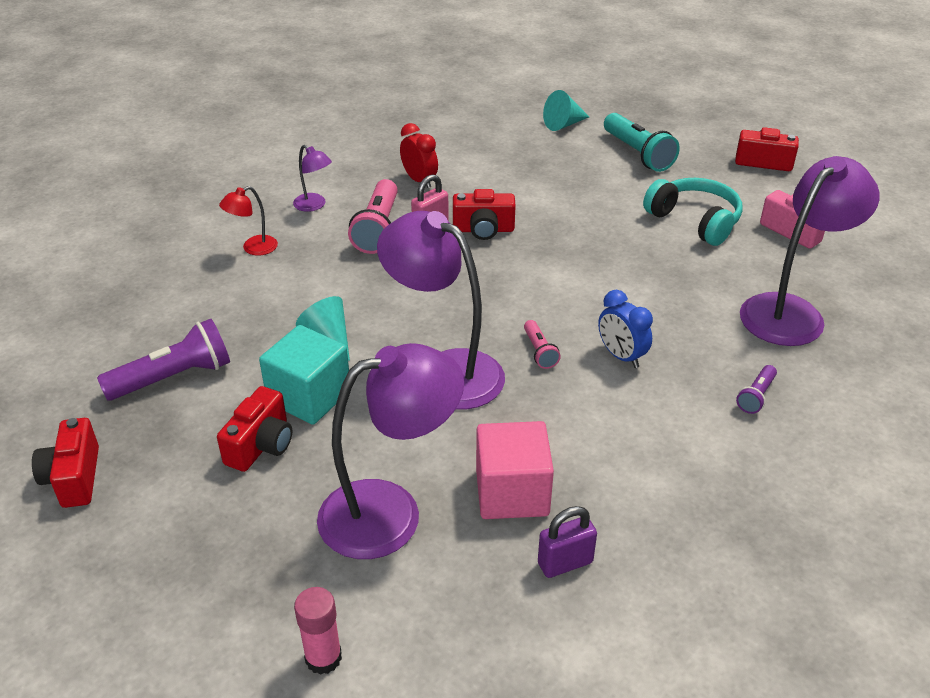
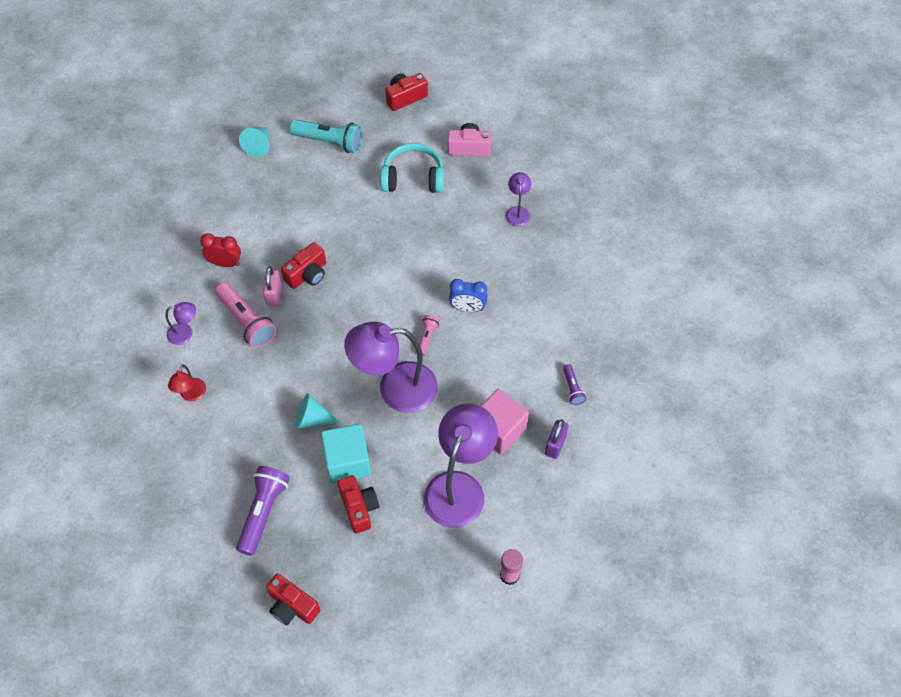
camera: 45 degrees left, 20 degrees up
pink flashlight [524,320,561,369] -> pink flashlight turned 105 degrees counterclockwise [419,315,440,356]
purple flashlight [736,365,777,414] -> purple flashlight moved to [563,364,586,405]
purple lamp [740,156,879,346] -> purple lamp [506,172,531,226], size x0.46

